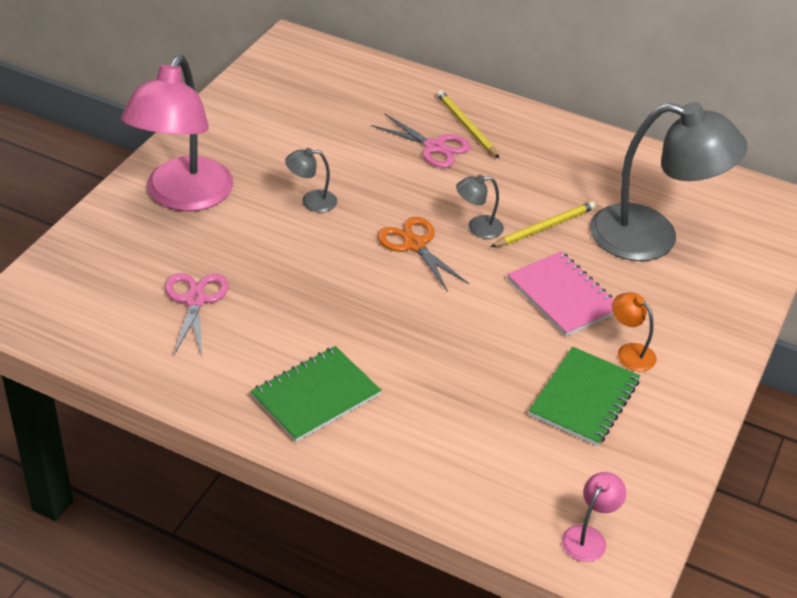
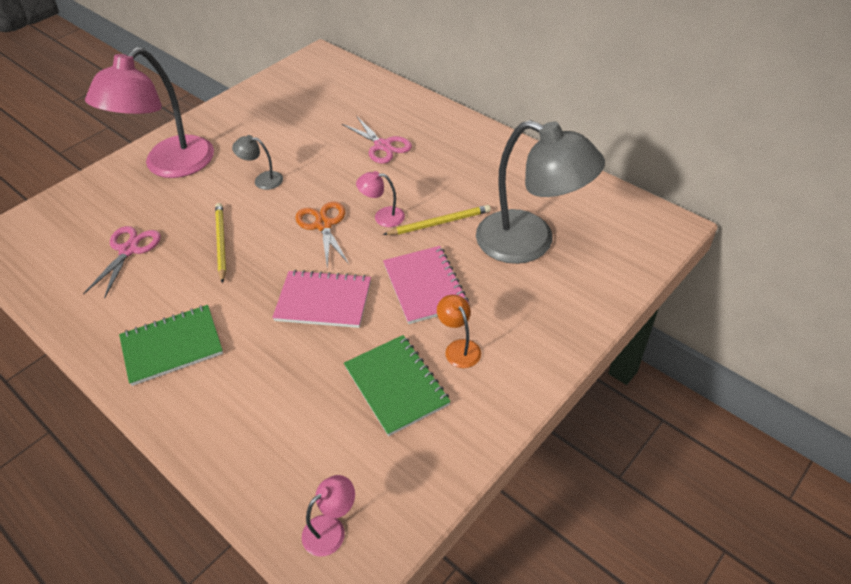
camera: 20 degrees right, 5 degrees up
yellow pencil [437,90,499,158] -> yellow pencil moved to [215,203,226,283]
grey lamp [456,174,504,239] -> pink lamp [356,171,405,227]
green notebook [529,347,640,446] -> green notebook turned 75 degrees counterclockwise [344,335,451,436]
none -> pink notebook [272,270,371,328]

